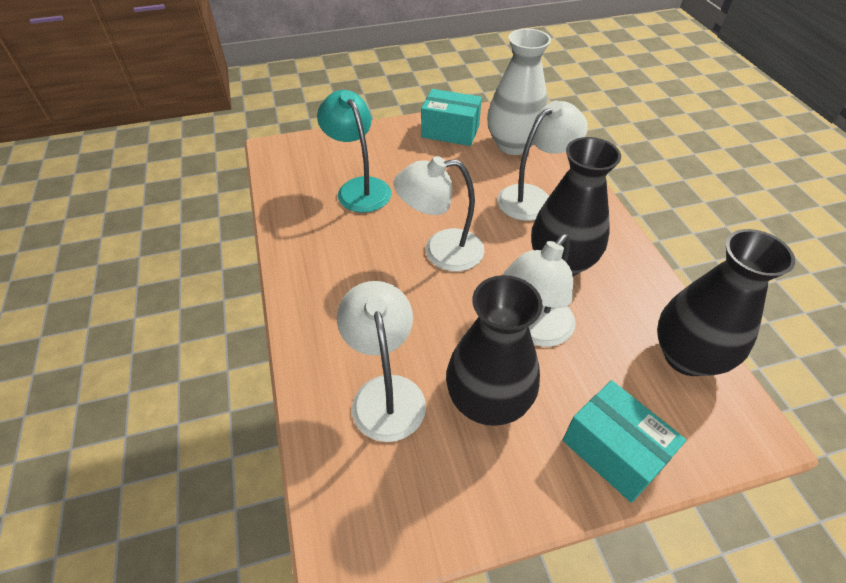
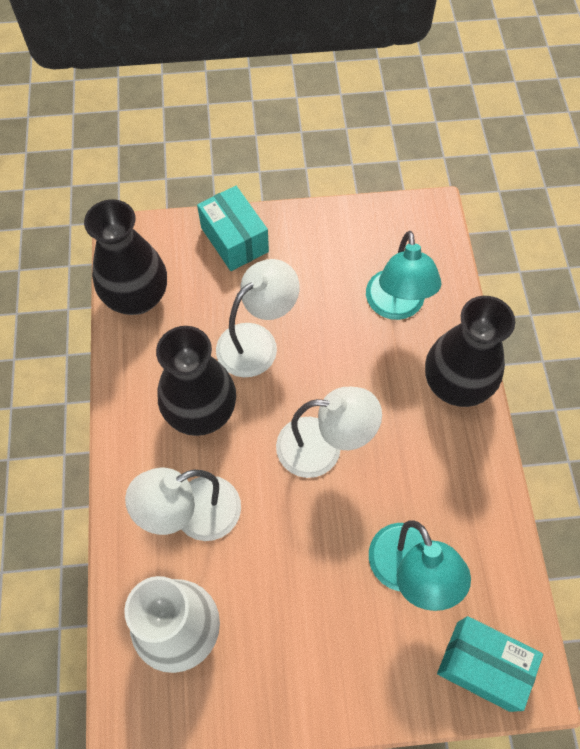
camera: 170 degrees left, 15 degrees up
white lamp [337,281,426,442] -> turquoise lamp [366,231,442,320]
turquoise box [421,89,482,146] -> turquoise box moved to [437,616,543,712]
black vase [446,275,543,426] -> black vase moved to [425,296,515,407]

